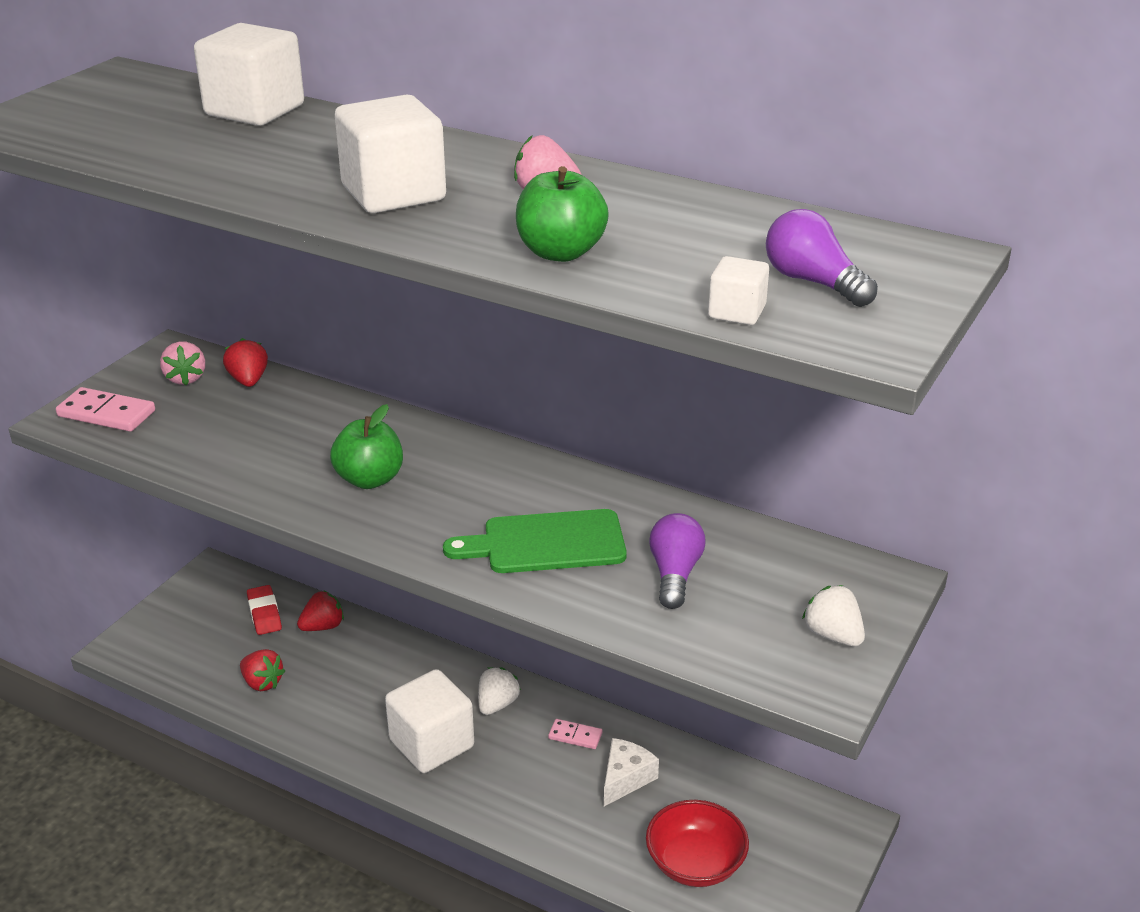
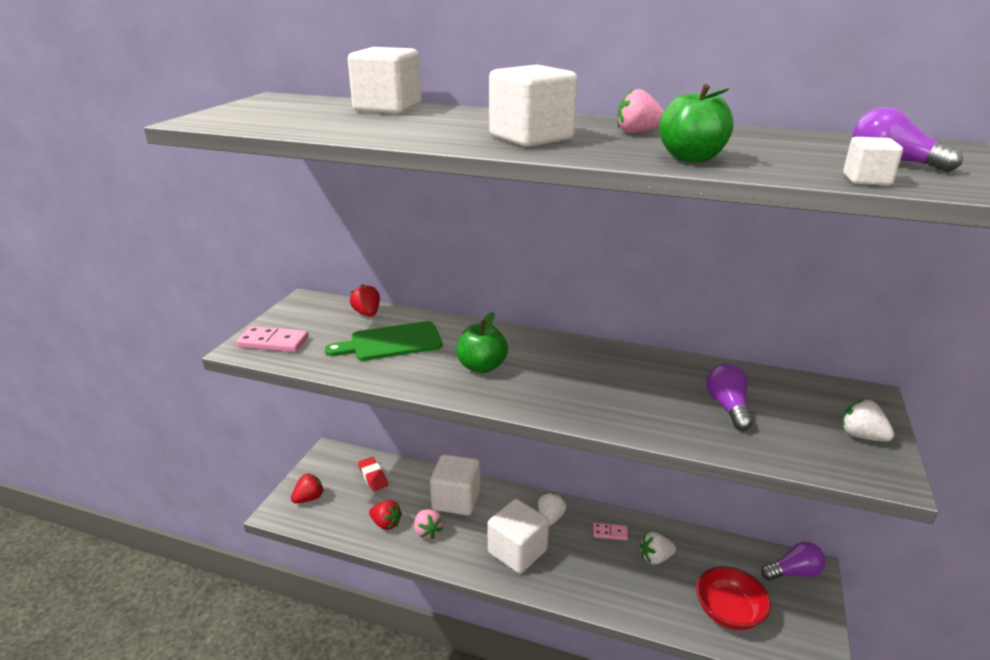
camera: 10 degrees left, 5 degrees down
pink strawberry [160,341,205,385] -> pink strawberry moved to [414,509,443,540]
red strawberry [297,590,344,631] -> red strawberry moved to [291,473,324,503]
green cutting board [443,509,627,573] -> green cutting board moved to [325,321,442,361]
white cheese [604,738,659,806] -> white strawberry [640,532,676,564]
none -> white cube [430,454,480,515]
none -> purple light bulb [761,542,826,581]

